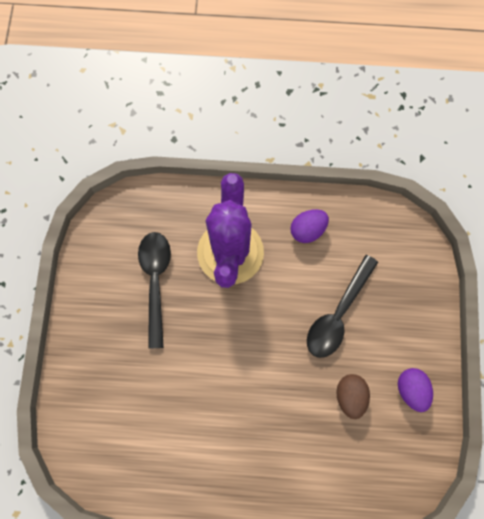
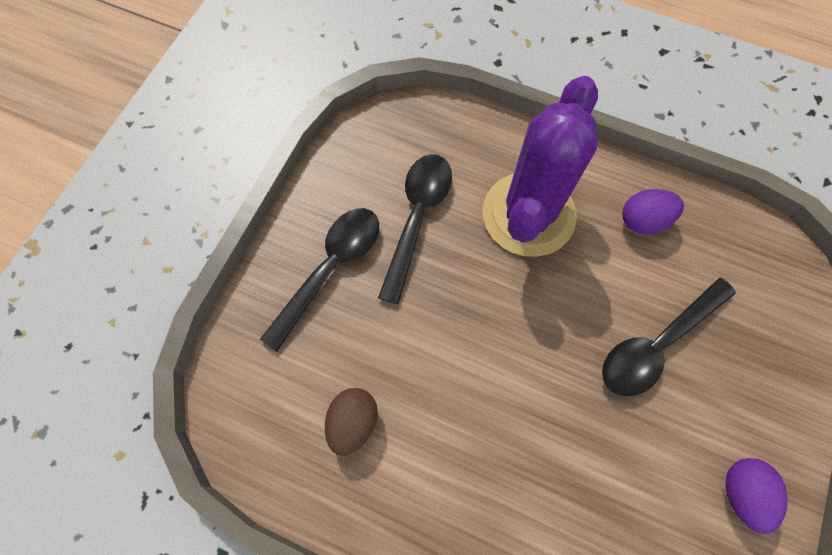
camera: 20 degrees right, 5 degrees down
brown egg [336,374,370,419] -> brown egg moved to [325,388,378,456]
none -> black spoon [260,208,379,351]

